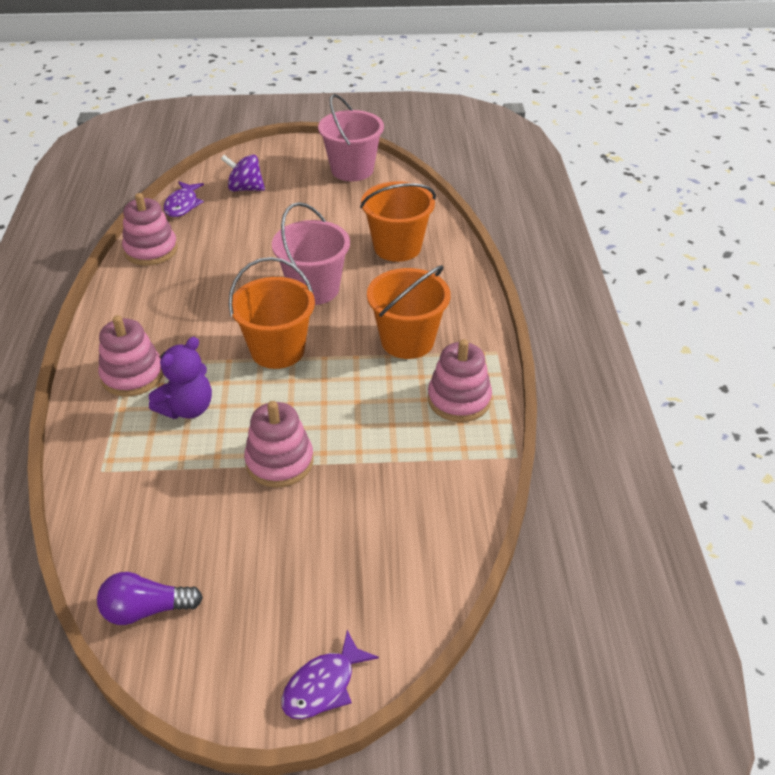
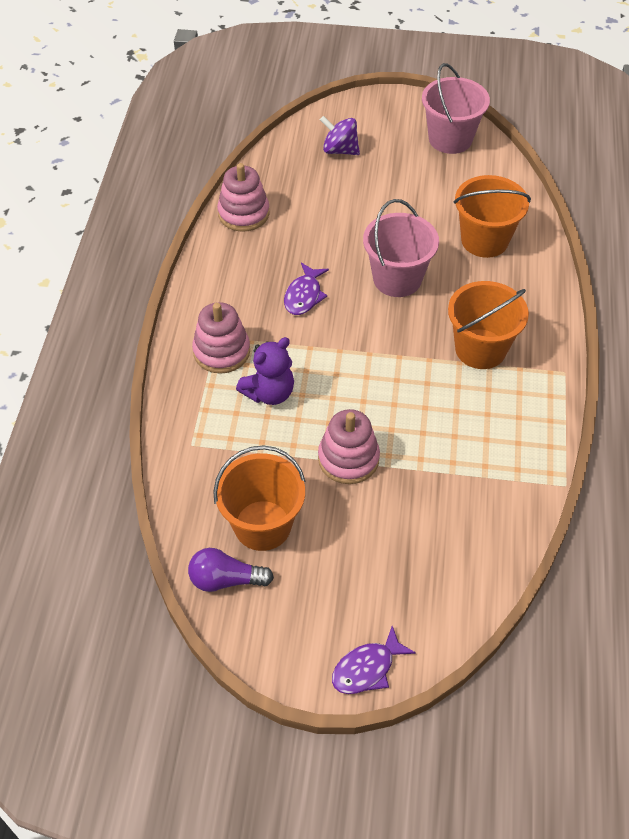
camera: 10 degrees right, 10 degrees up
purple fish [164,181,204,217] -> purple fish moved to [284,263,329,315]
orange bucket [229,257,315,369] -> orange bucket moved to [213,445,306,551]
pink stacking toy [428,339,492,422] -> none

